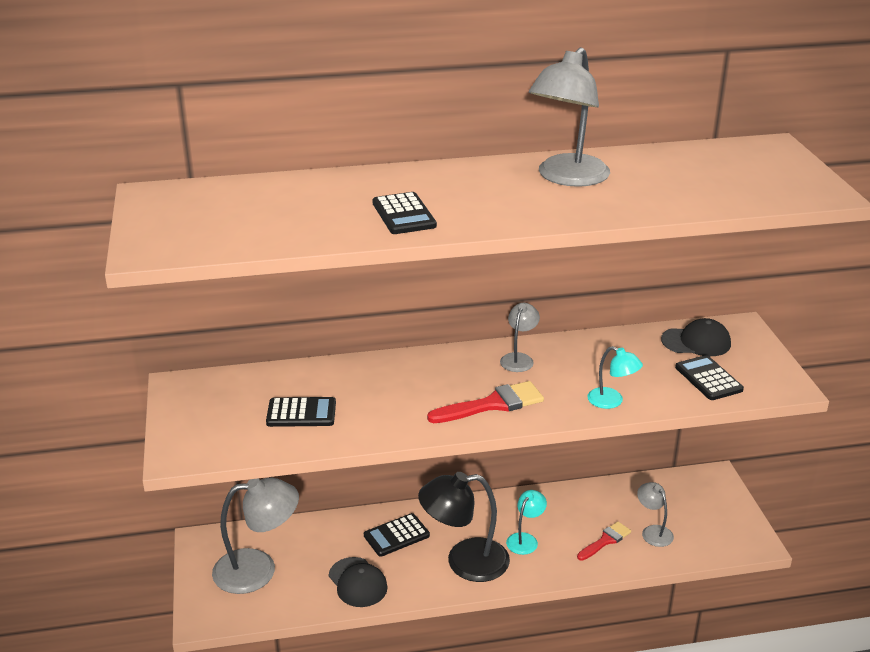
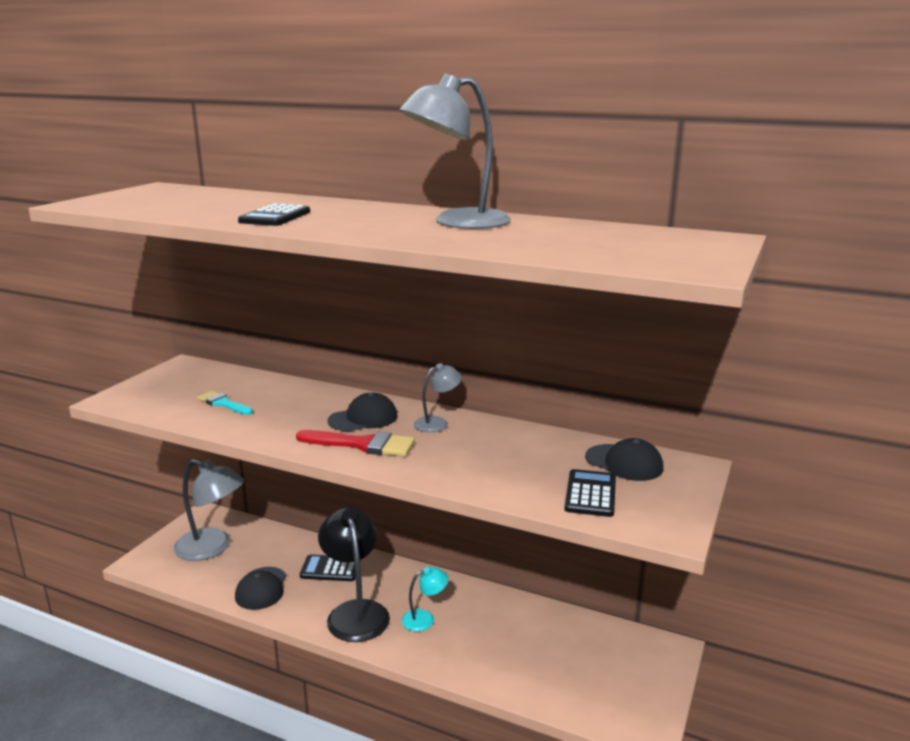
camera: 35 degrees right, 10 degrees down
black calculator [266,397,336,427] -> turquoise brush [197,391,253,415]
black lamp [418,472,510,582] -> black lamp turned 45 degrees clockwise [318,507,390,642]
red brush [577,522,631,561] -> none
turquoise lamp [587,346,643,409] -> none
grey lamp [637,482,674,547] -> none
none -> black cap [328,392,397,432]

